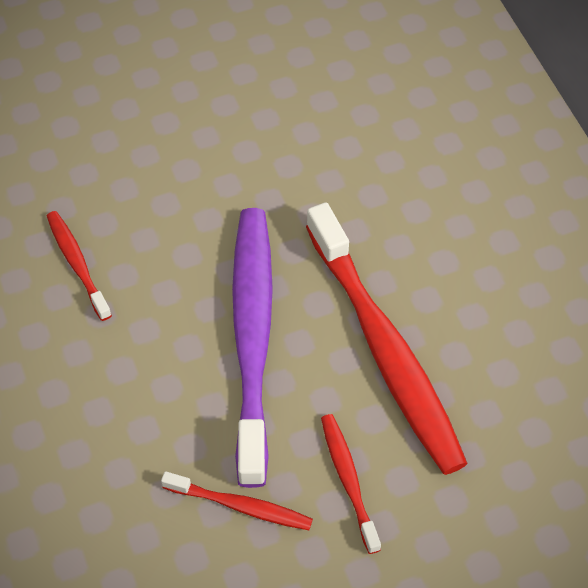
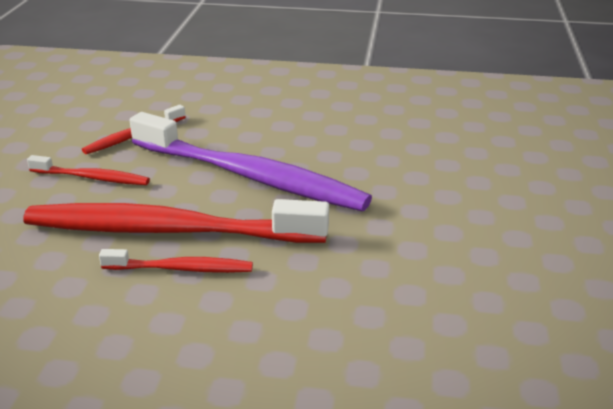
camera: 120 degrees right, 25 degrees down
red toothbrush [47,211,112,321] -> red toothbrush moved to [99,249,253,273]

